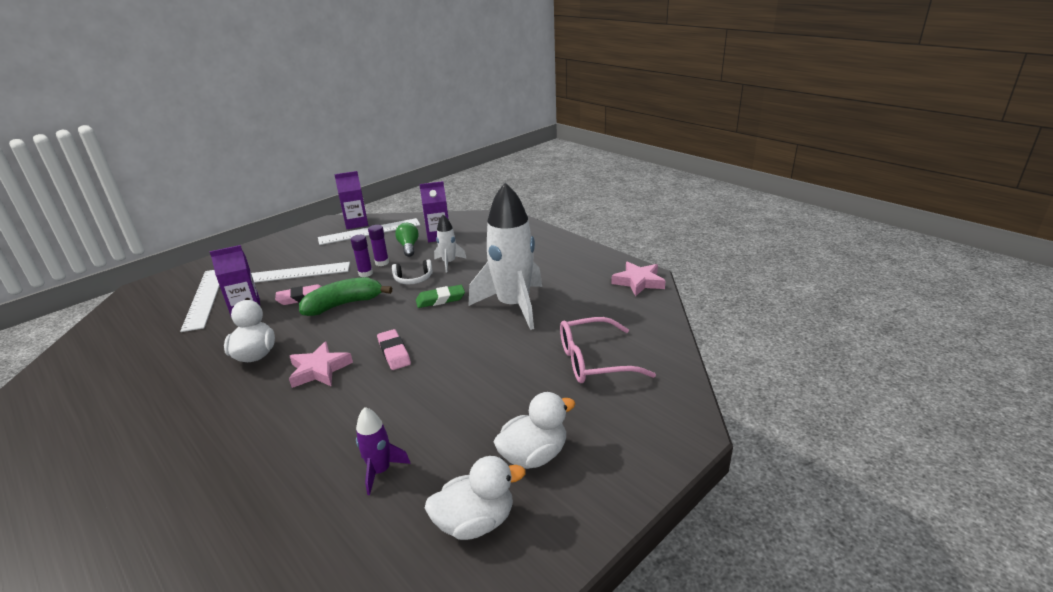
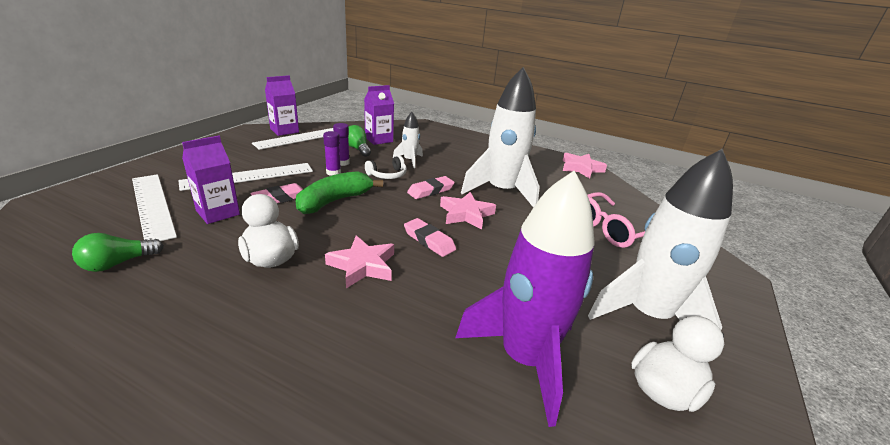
camera: 25 degrees left, 0 degrees up
purple rocket [356,407,411,495] -> purple rocket [455,171,595,427], size x2.16
green eraser [416,285,465,308] -> pink eraser [407,176,455,199]
white duck [494,392,575,469] -> white rocket [588,149,733,330]
none -> green light bulb [72,233,164,272]
none -> pink star [440,192,496,229]

